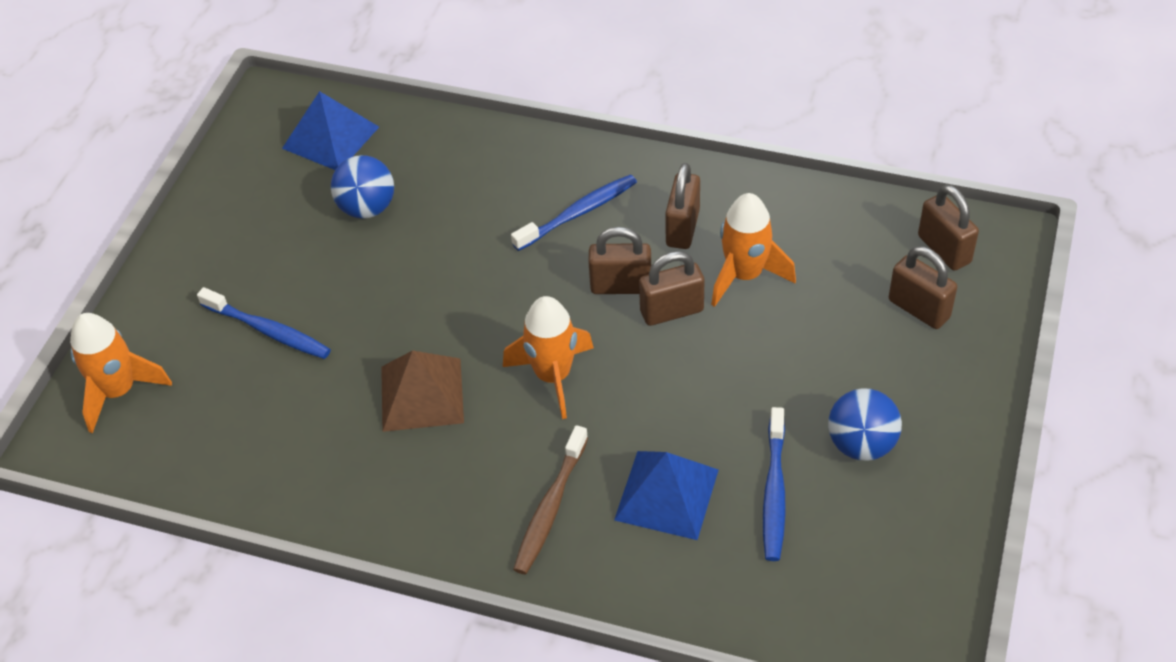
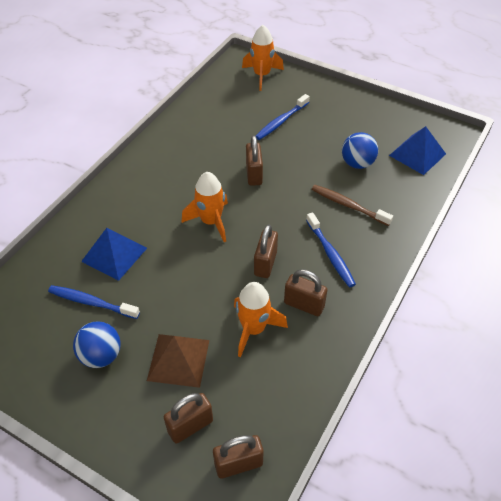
camera: 100 degrees right, 0 degrees up
brown pyramid [381,351,464,432] -> brown pyramid moved to [147,334,209,388]
brown toothbrush [513,425,588,575] -> brown toothbrush moved to [312,185,393,226]
brown padlock [639,251,704,326] -> brown padlock moved to [246,135,263,186]

